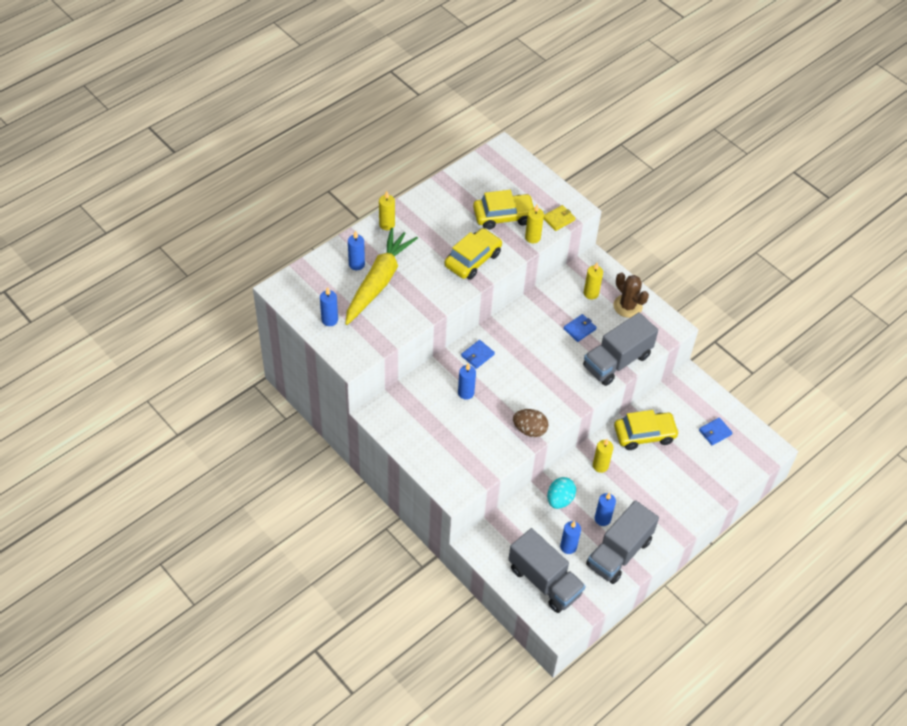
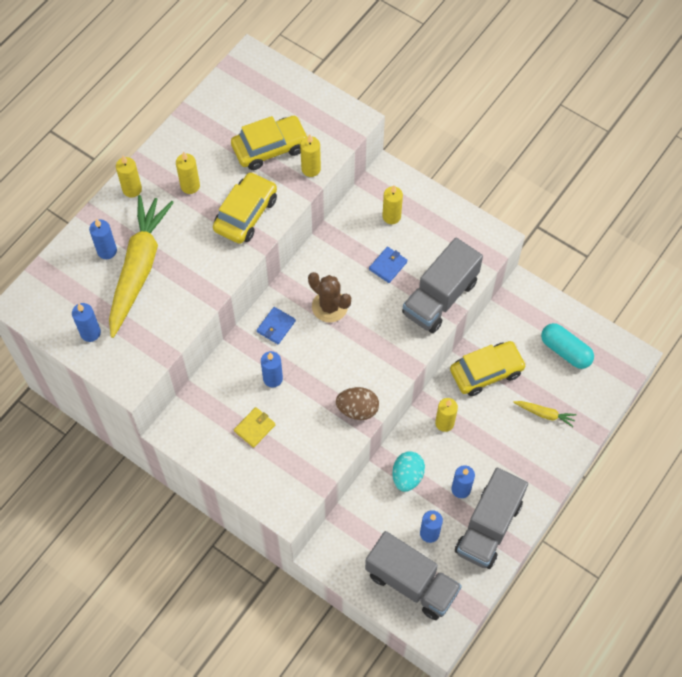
camera: 10 degrees left, 10 degrees up
yellow wallet [544,205,575,231] -> yellow wallet moved to [234,407,276,448]
brown cactus [613,272,649,318] -> brown cactus moved to [308,272,351,322]
blue wallet [699,417,733,446] -> turquoise capsule [541,323,594,369]
none -> yellow candle [176,152,200,194]
none -> yellow carrot [513,401,577,427]

